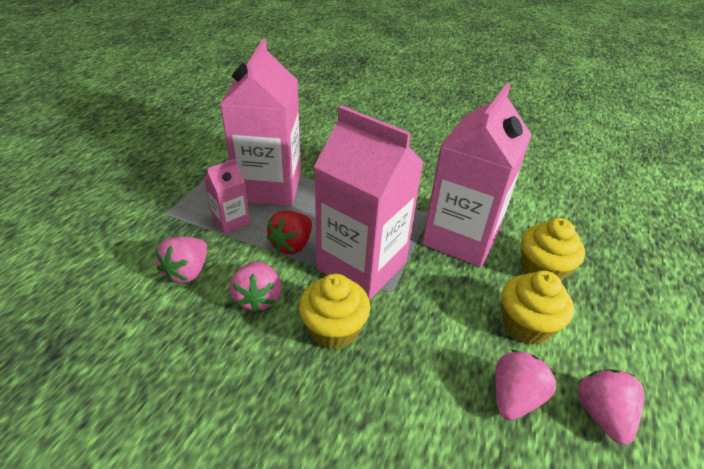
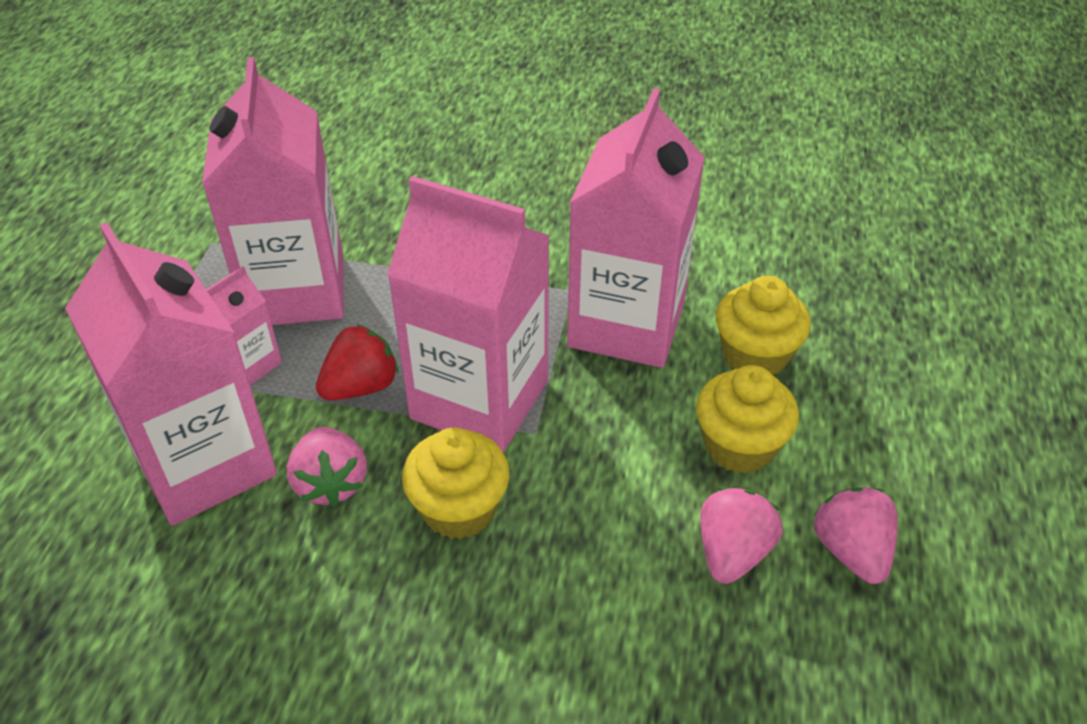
camera: 10 degrees left, 5 degrees up
pink strawberry [156,236,207,283] -> pink carton [65,222,277,526]
red strawberry [267,211,312,254] -> red strawberry turned 150 degrees counterclockwise [316,324,398,400]

